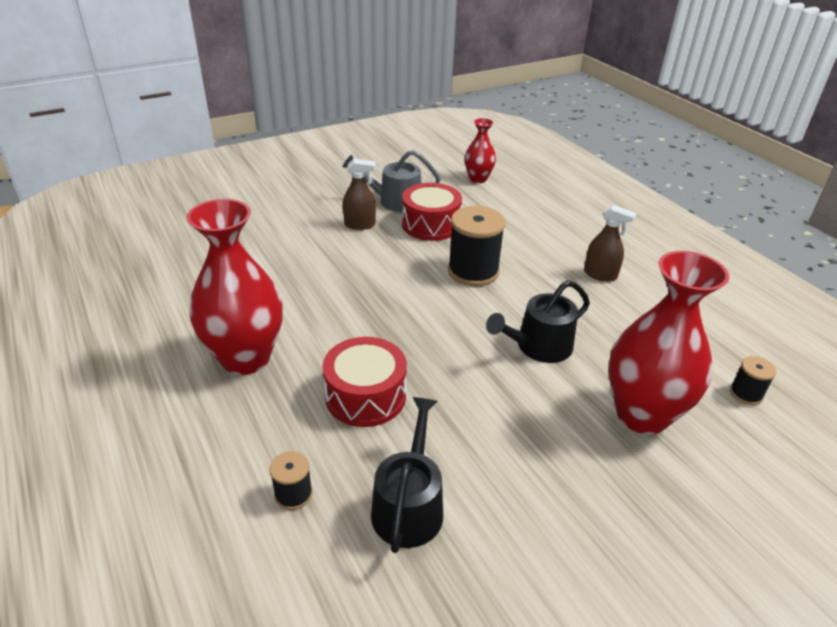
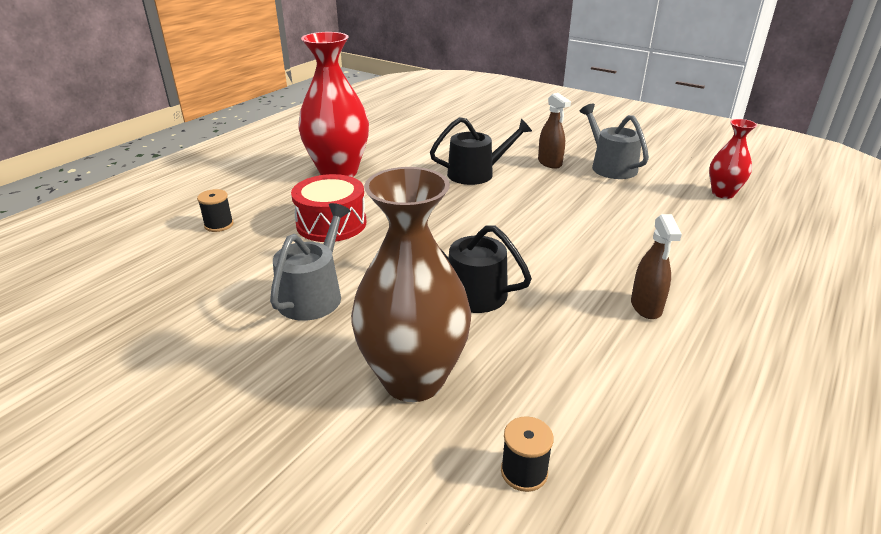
camera: 65 degrees right, 5 degrees down
black watering can [371,397,443,553] -> black watering can moved to [430,117,532,185]
red drum [402,183,462,241] -> none
black spool [448,206,506,286] -> none
red vase [608,251,729,435] -> brown vase [351,167,471,402]
none -> grey watering can [270,203,350,321]

